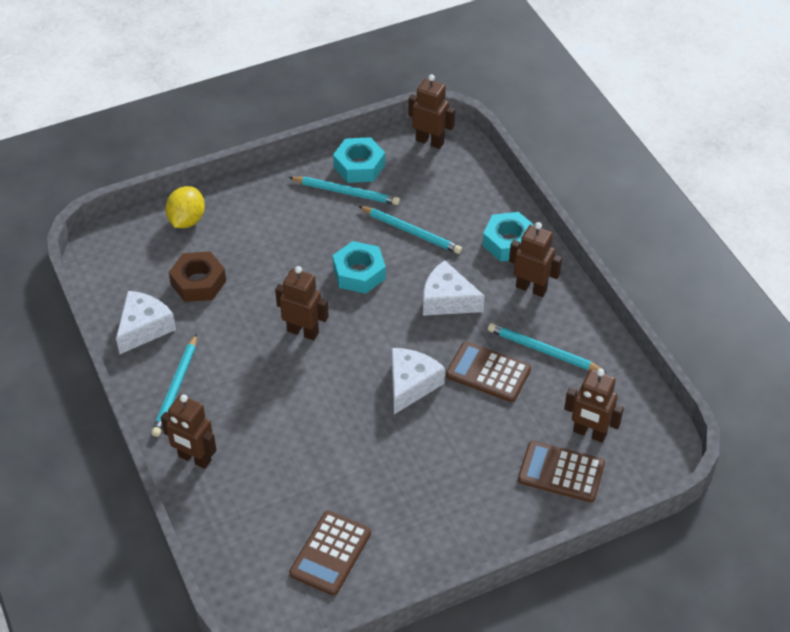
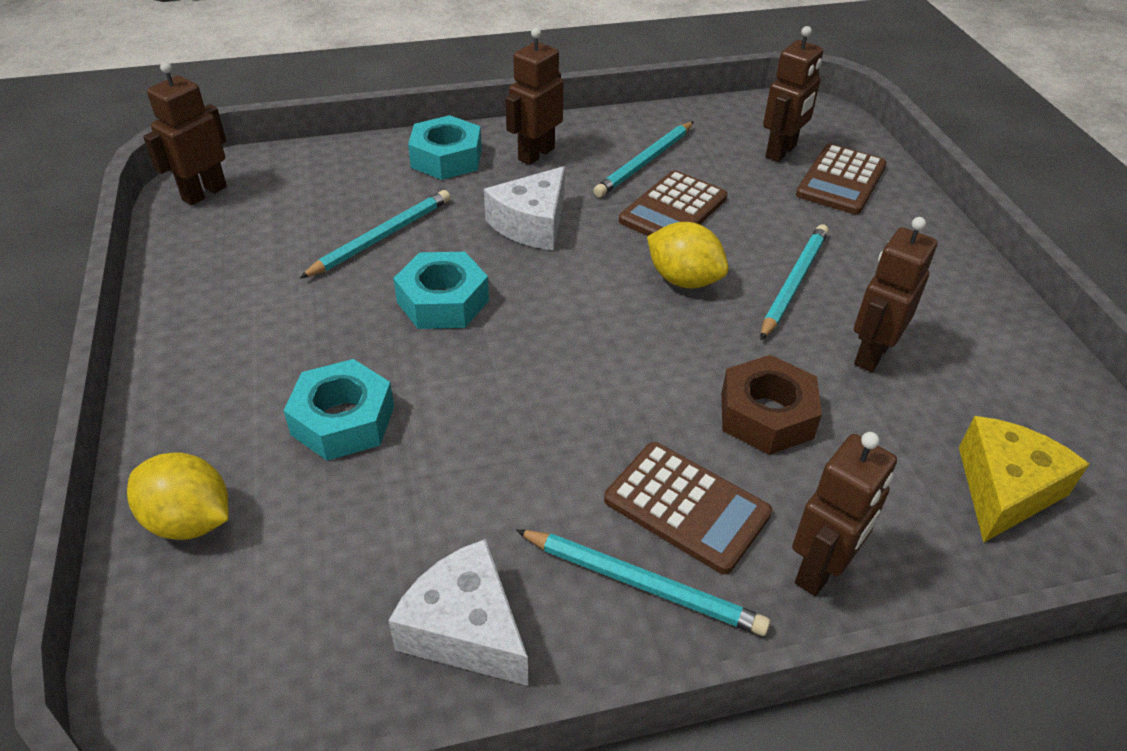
camera: 80 degrees left, 5 degrees down
brown nut [169,252,226,302] -> brown nut moved to [722,355,822,455]
brown robot [275,266,329,340] -> brown robot moved to [854,217,937,372]
turquoise pencil [289,177,400,205] -> turquoise pencil moved to [760,224,829,340]
brown calculator [289,511,371,595] -> brown calculator moved to [604,442,772,574]
turquoise nut [333,137,385,183] -> turquoise nut moved to [283,359,394,461]
white cheese [392,348,445,414] -> yellow lemon [647,222,729,288]
none -> yellow cheese [959,416,1089,543]

